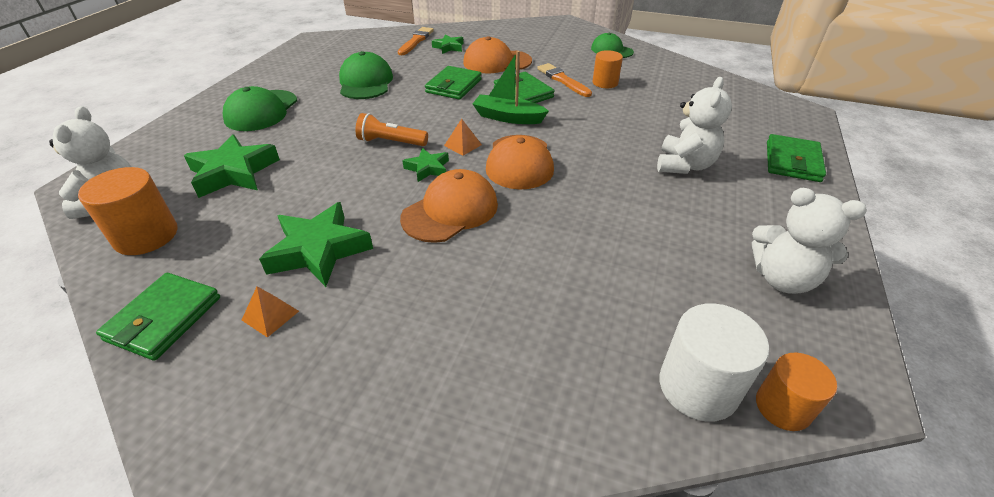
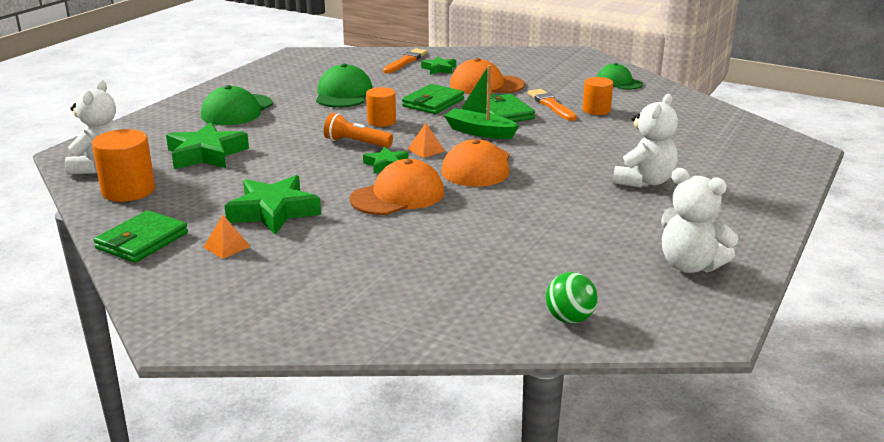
camera: 10 degrees right, 15 degrees down
white cylinder [659,303,769,422] -> green ball [546,272,597,324]
orange cylinder [756,352,837,431] -> orange cylinder moved to [366,87,396,127]
green wallet [767,134,826,182] -> none

